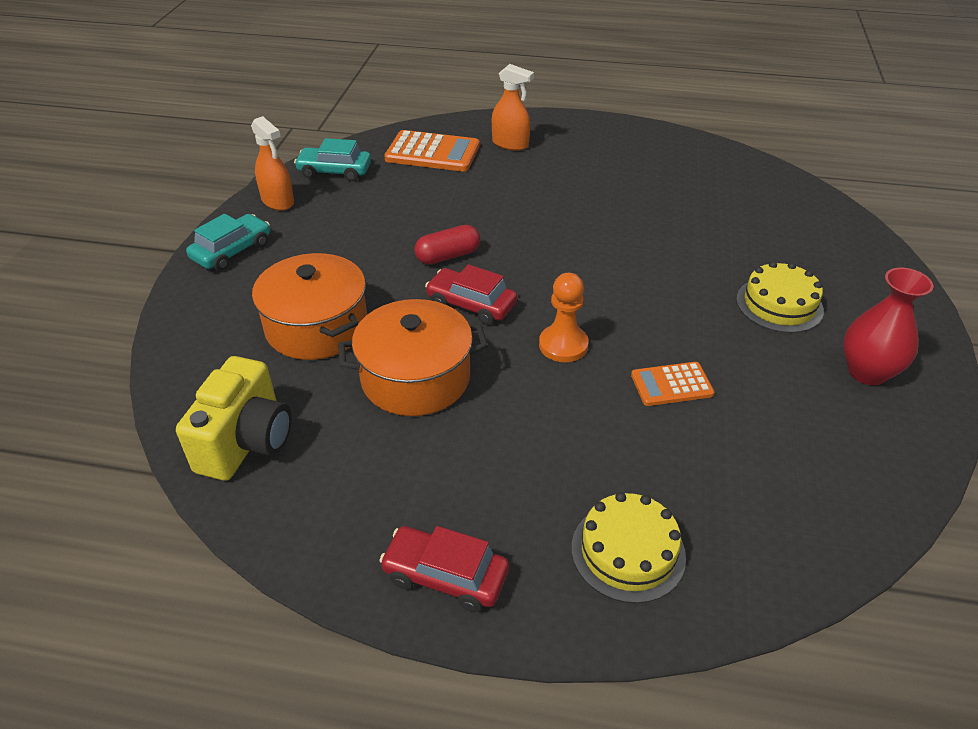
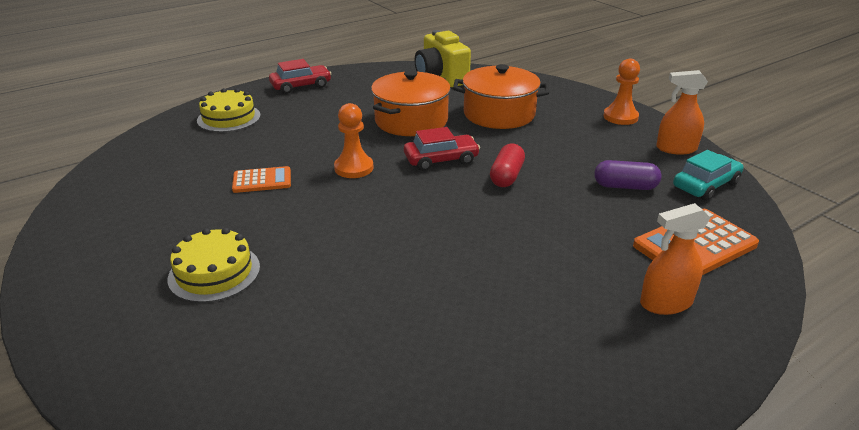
camera: 135 degrees right, 10 degrees down
turquoise car [186,214,270,271] -> orange pawn [604,59,640,125]
orange calculator [631,362,714,406] -> orange calculator turned 45 degrees clockwise [232,166,291,193]
red vase [843,267,934,385] -> none
none -> purple capsule [594,160,662,190]

